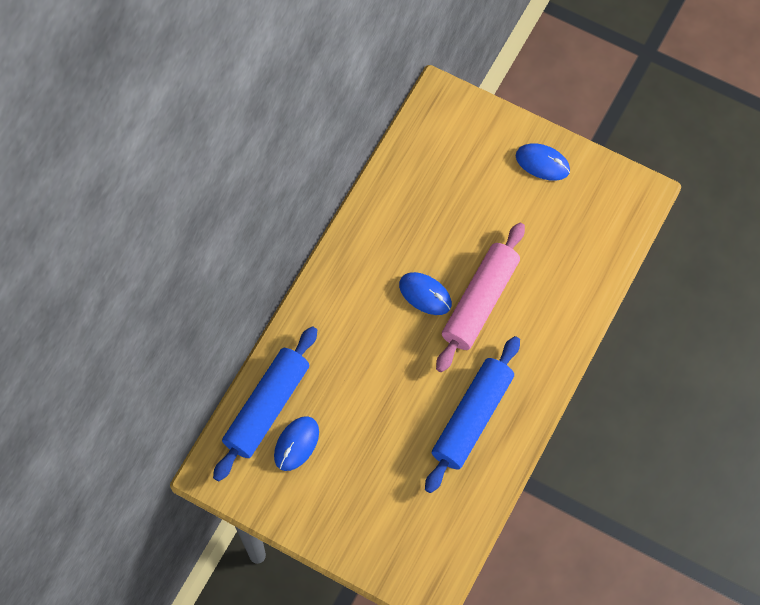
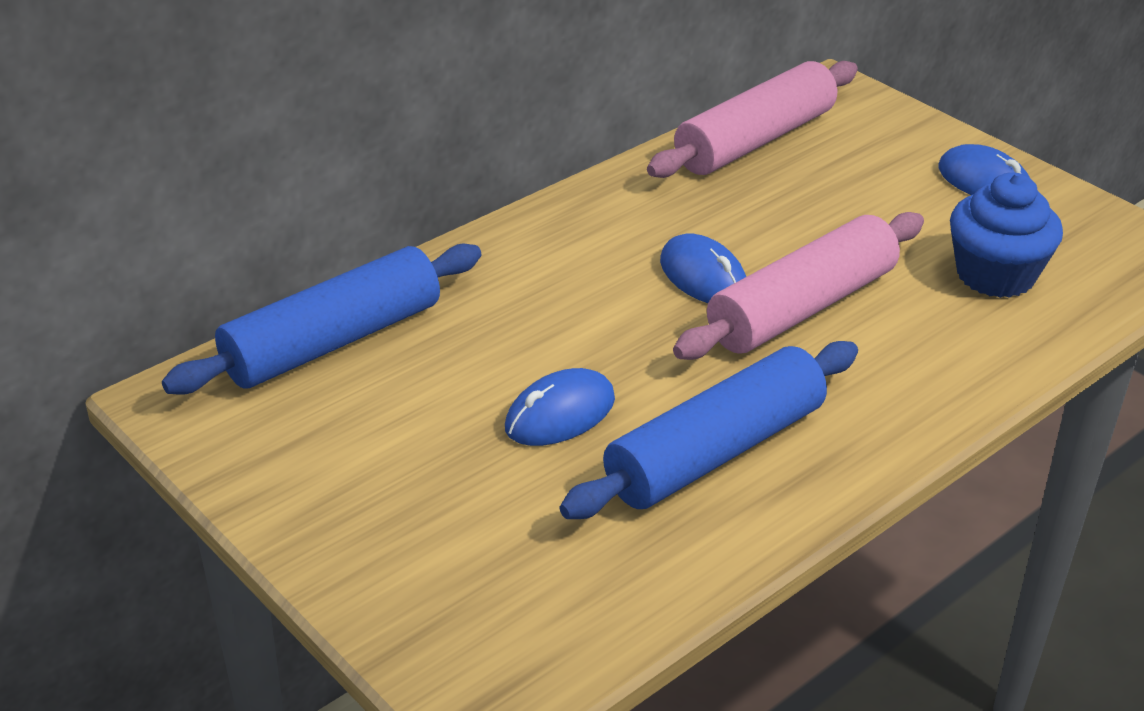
camera: 20 degrees right, 30 degrees down
blue mouse [274,416,319,471] -> blue mouse moved to [505,368,615,446]
none -> pink rolling pin [647,61,858,178]
none -> blue cupcake [950,172,1063,298]

